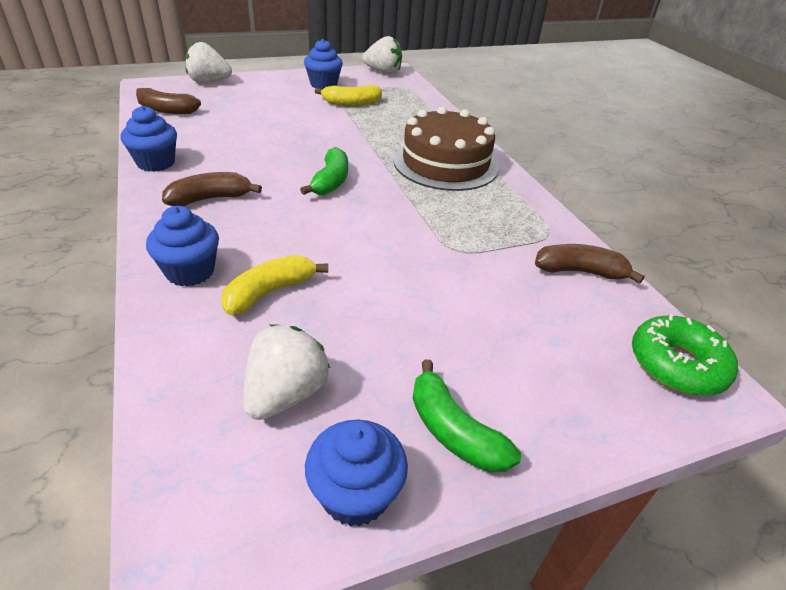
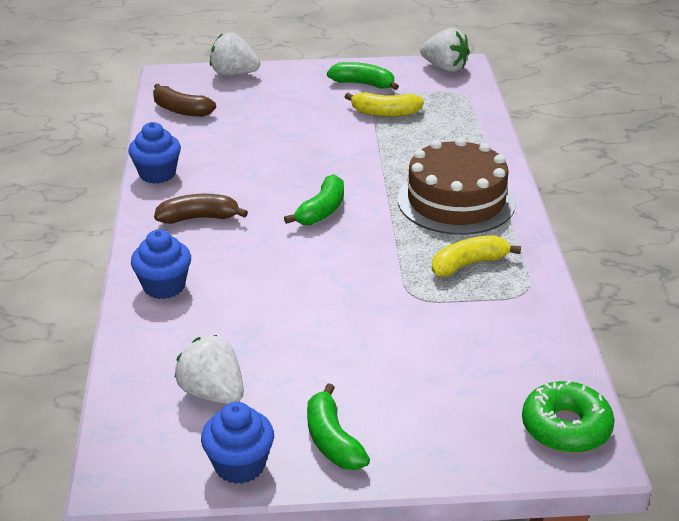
camera: 20 degrees right, 5 degrees down
yellow banana [221,255,328,315] -> yellow banana moved to [432,235,521,277]
white strawberry [243,324,330,420] -> white strawberry turned 90 degrees counterclockwise [174,335,244,404]
blue cupcake [304,39,343,89] -> green banana [327,62,399,90]
brown banana [535,244,645,284] -> none

